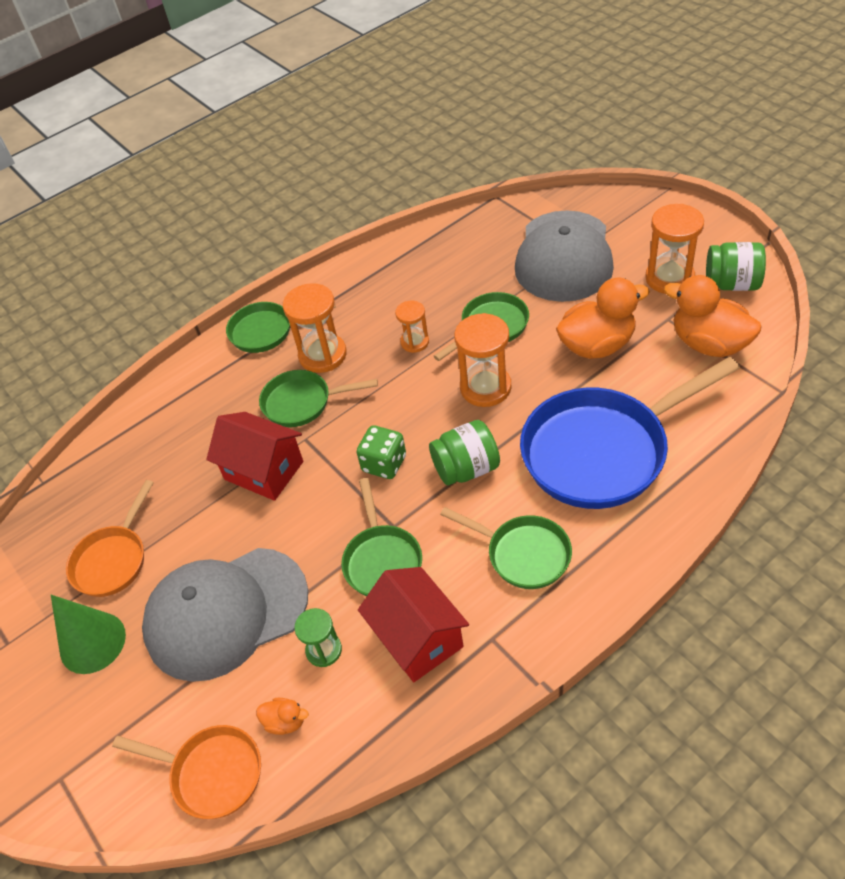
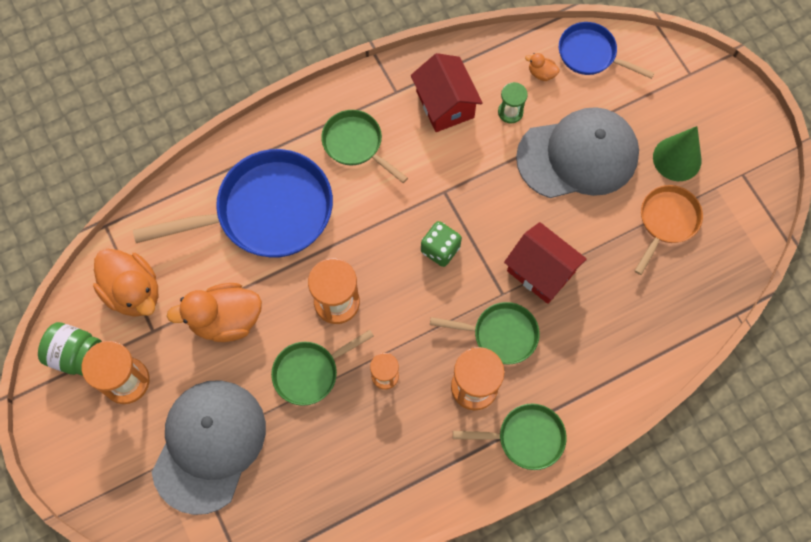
camera: 175 degrees left, 20 degrees up
orange pan [112,725,261,819] -> blue pan [559,22,655,79]
green pan [341,478,422,596] -> none
green jar [429,420,500,485] -> none

